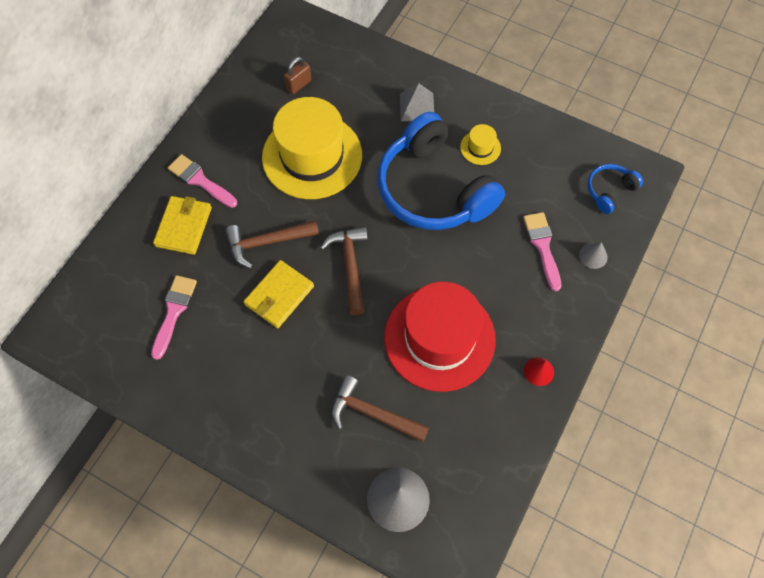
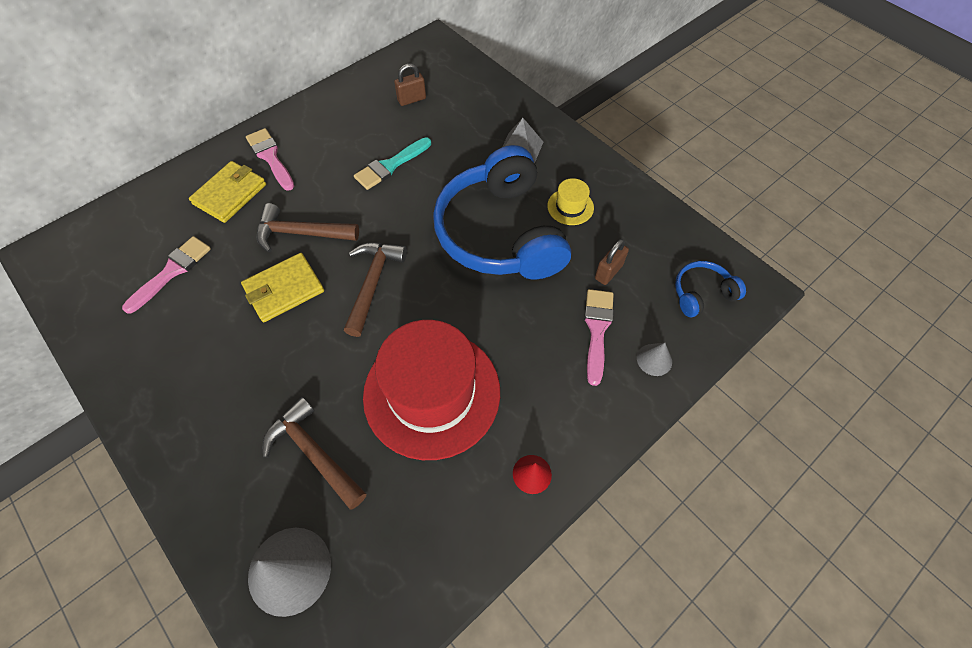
camera: 20 degrees right, 5 degrees down
yellow hat [262,97,362,199] -> turquoise brush [354,137,431,190]
none -> brown padlock [595,239,629,285]

